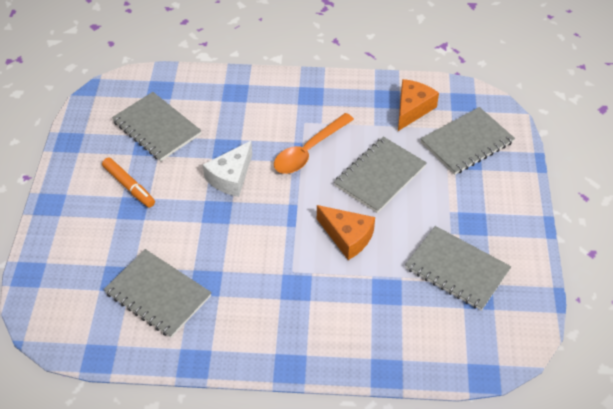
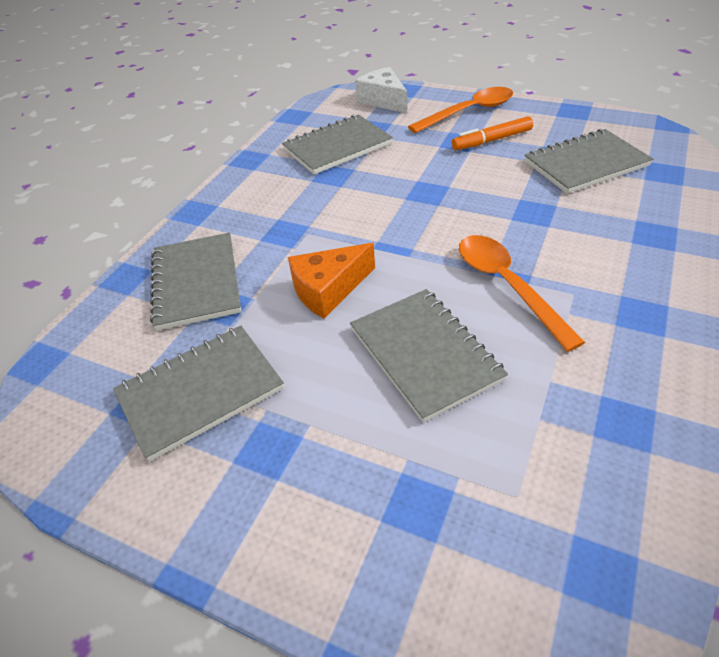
camera: 115 degrees right, 5 degrees down
white cheese [203,141,252,197] -> white cheese moved to [355,67,407,113]
orange cheese [398,79,439,131] -> none
grey notebook [421,107,515,175] -> grey notebook moved to [150,233,241,331]
none -> orange spoon [408,87,513,133]

